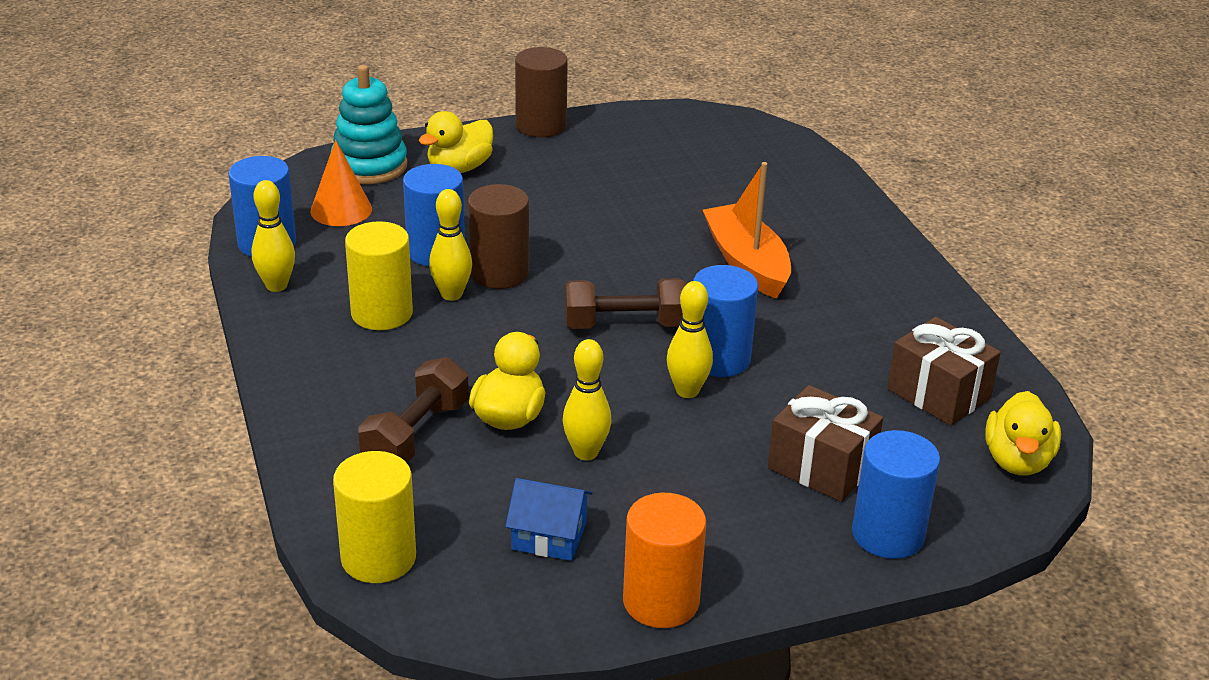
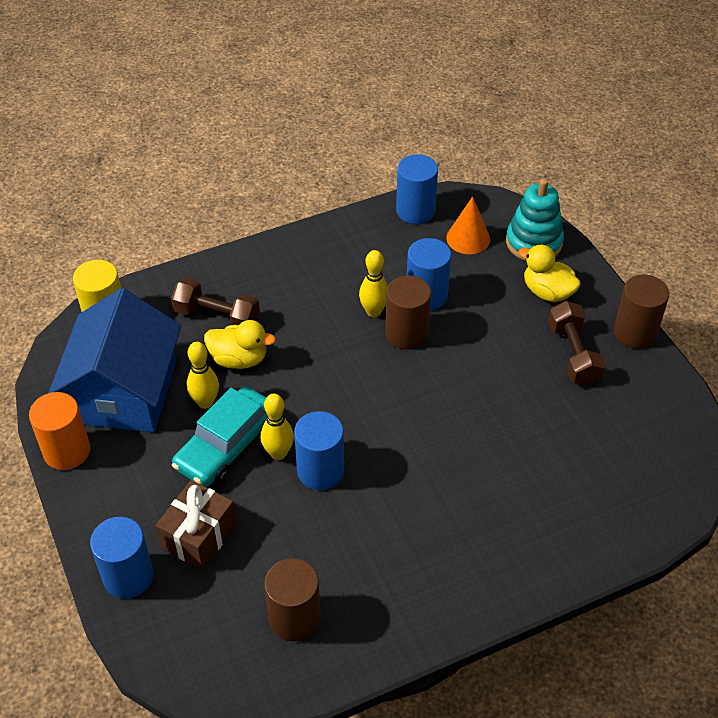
camera: 85 degrees right, 15 degrees up
yellow bowling pin [252,180,295,292] -> none
yellow cylinder [345,221,413,330] -> none
blue house [505,478,593,561] -> blue house [49,288,181,432], size x2.38
brown dumbbell [565,278,687,329] -> brown dumbbell moved to [548,301,606,386]
orange boat [703,162,791,299] -> none
brown gift [887,317,1001,426] -> brown cylinder [264,558,321,642]
yellow duck [985,391,1061,476] -> none
none -> turquoise car [172,386,267,487]

